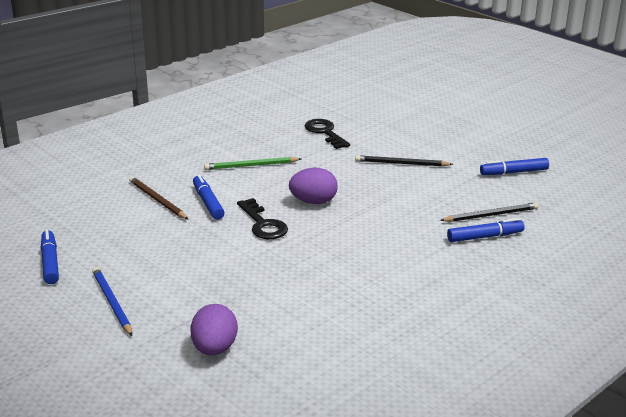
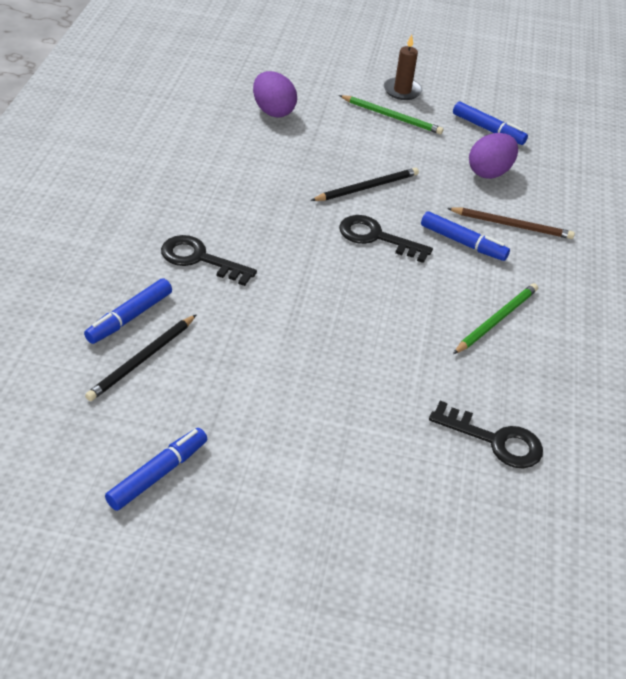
camera: 140 degrees right, 15 degrees up
blue pencil [92,267,132,336] -> green pencil [339,95,443,134]
purple egg [289,168,338,204] -> purple egg moved to [469,133,518,179]
black pencil [355,155,453,166] -> black pencil moved to [310,168,419,201]
none -> black key [161,235,257,286]
none -> brown candle [384,35,422,100]

